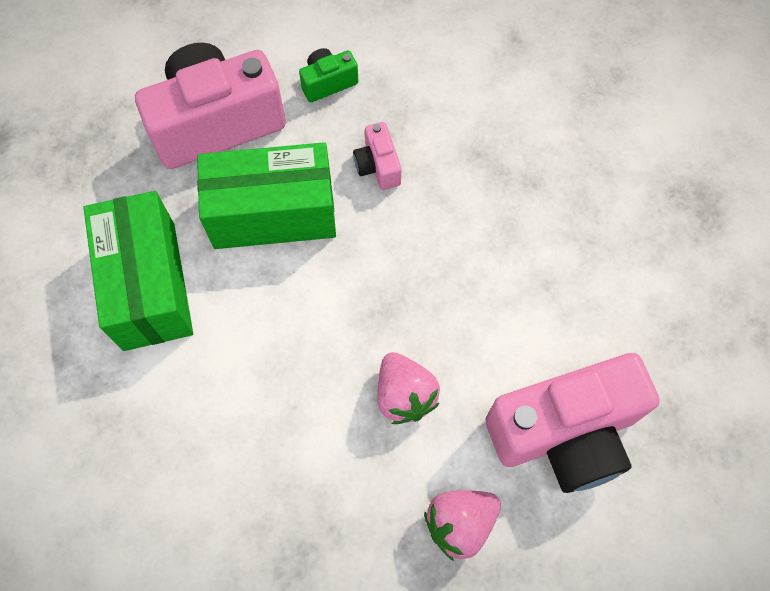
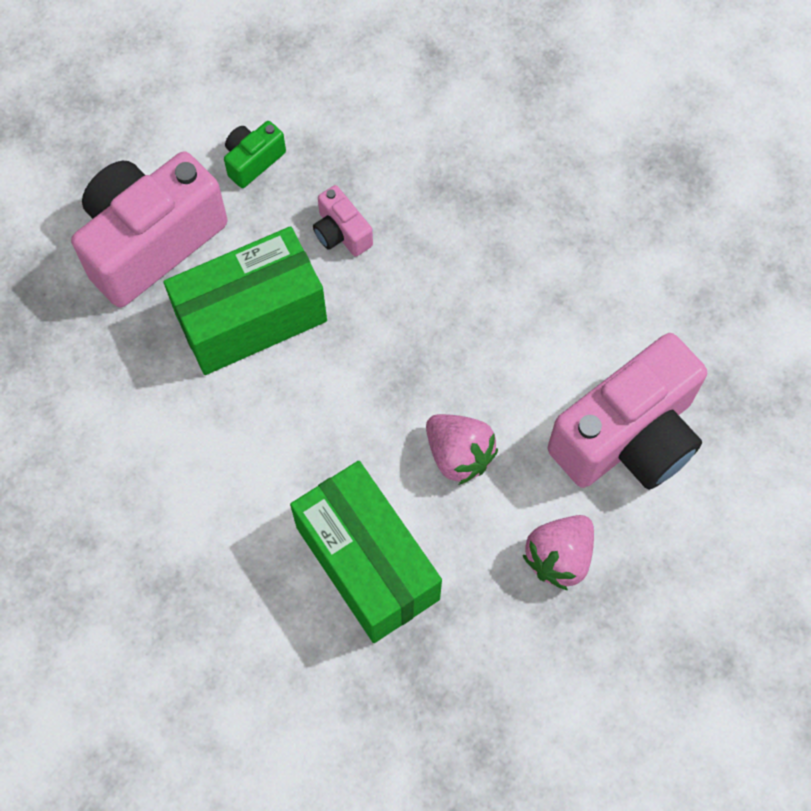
camera: 20 degrees left, 0 degrees up
green box [83,191,193,351] -> green box moved to [290,461,442,643]

